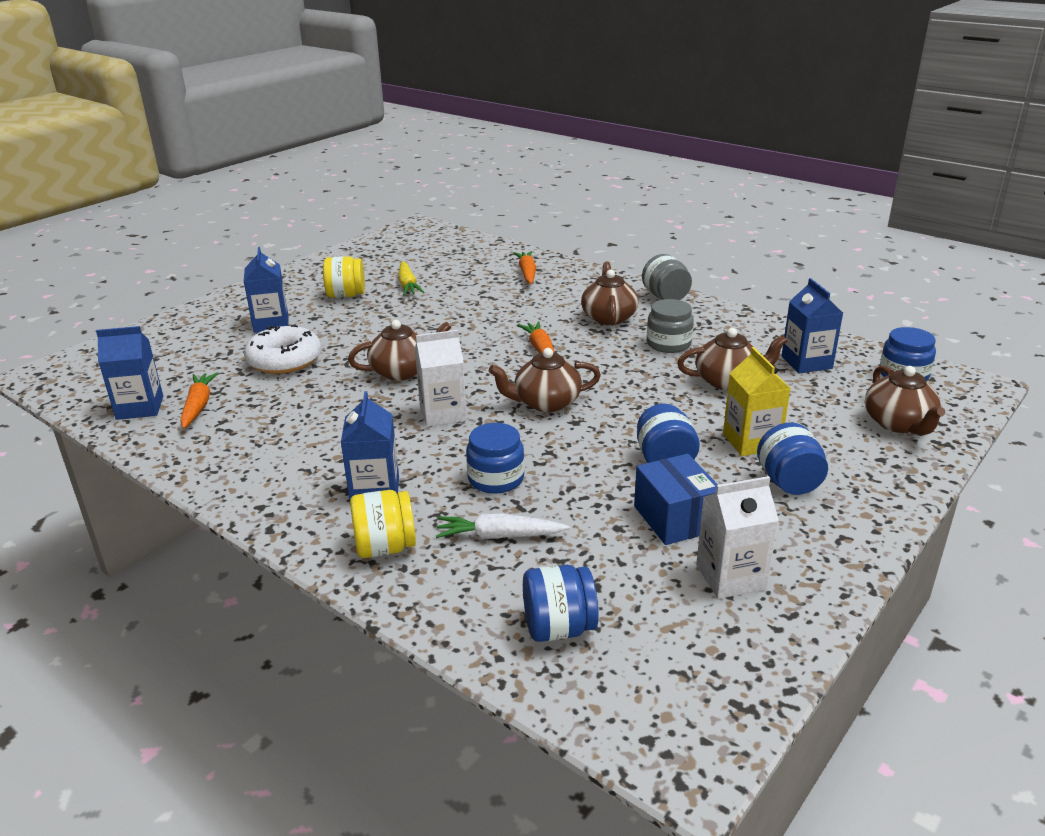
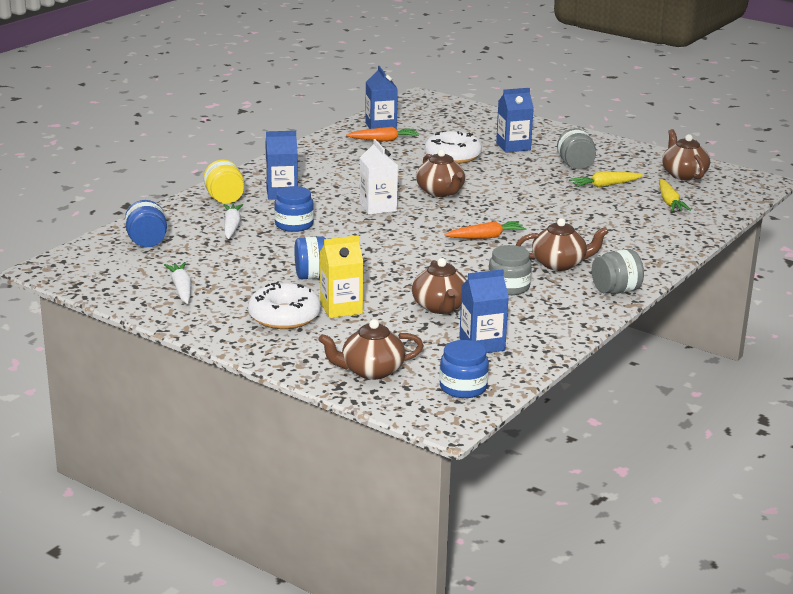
camera: 85 degrees right, 5 degrees down
yellow jar [323,256,365,298] -> grey jar [557,128,596,169]
brown teapot [489,348,601,412] -> brown teapot moved to [662,129,710,181]
orange carrot [513,251,536,284] -> none
blue box [634,454,718,545] -> none
white carton [696,476,779,599] -> white carrot [164,262,191,304]
blue jar [757,422,828,495] -> white donut [248,281,321,329]
none -> yellow carrot [659,179,691,211]

